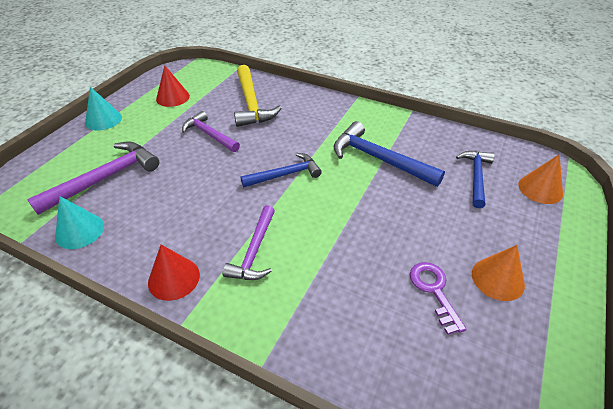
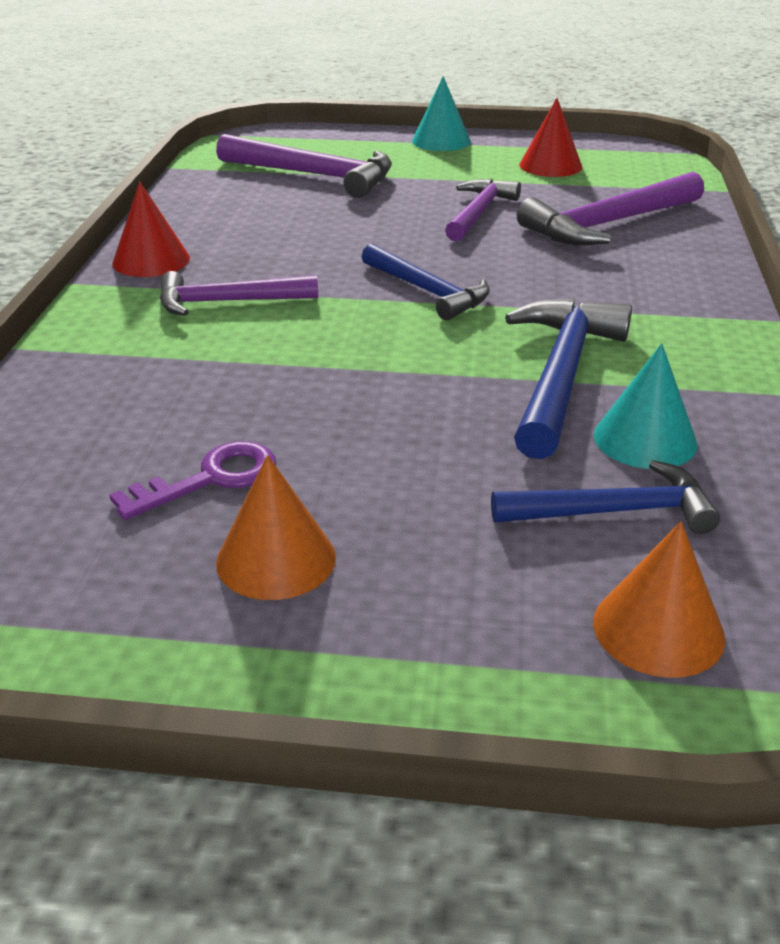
camera: 70 degrees right, 10 degrees down
turquoise cone [55,196,104,249] -> turquoise cone moved to [594,343,698,469]
yellow hammer [234,65,282,127] -> purple hammer [517,172,704,245]

